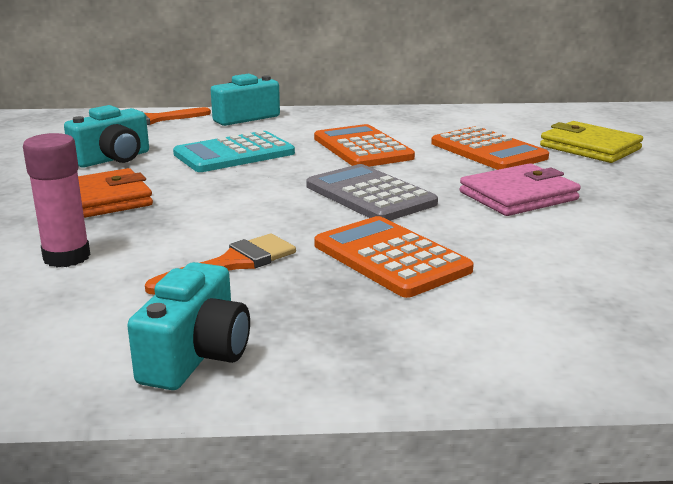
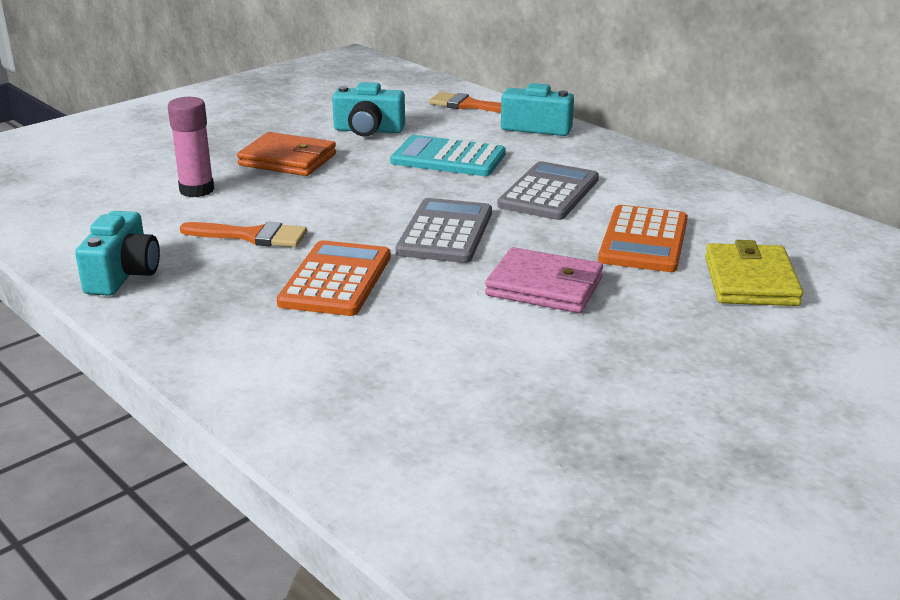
camera: 50 degrees right, 5 degrees up
turquoise camera [127,262,250,390] -> turquoise camera turned 60 degrees counterclockwise [75,211,160,296]
orange calculator [314,124,415,167] -> grey calculator [497,161,599,220]

